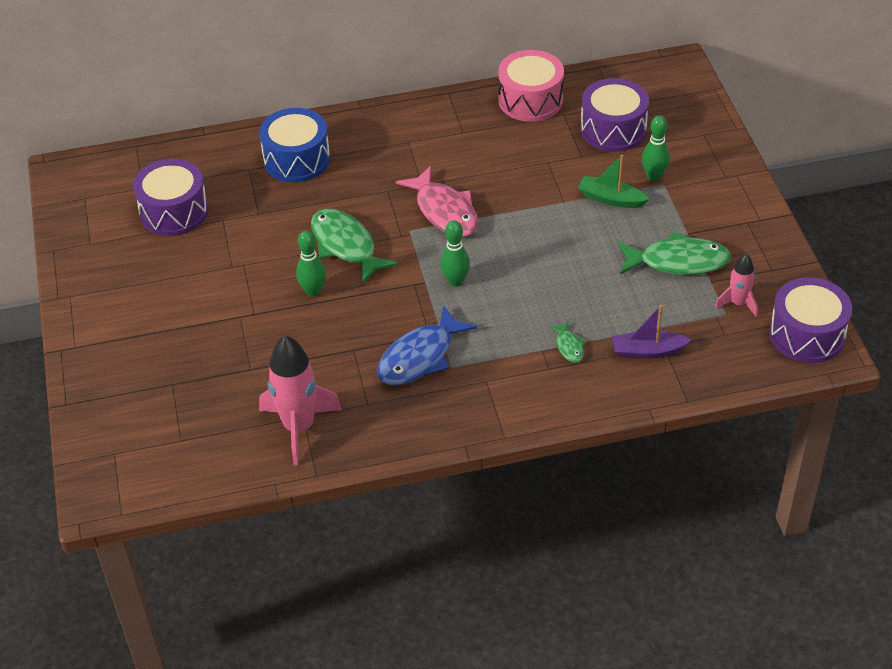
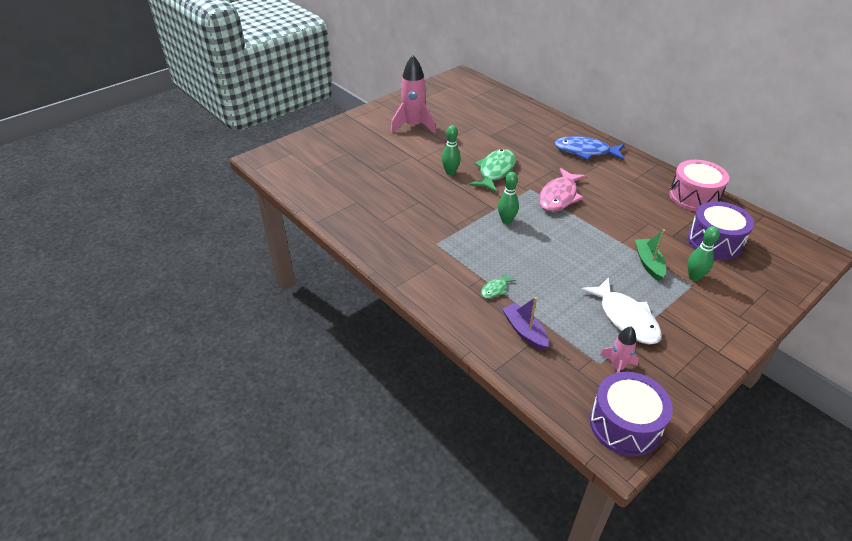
camera: 60 degrees right, 5 degrees down
purple drum [133,159,209,236] -> none
blue drum [259,108,330,182] -> none
pink rocket [259,336,342,466] -> pink rocket moved to [391,55,436,134]
blue fish [377,305,477,385] -> blue fish moved to [554,136,624,160]
green fish [618,232,731,275] -> white fish [580,277,662,345]

